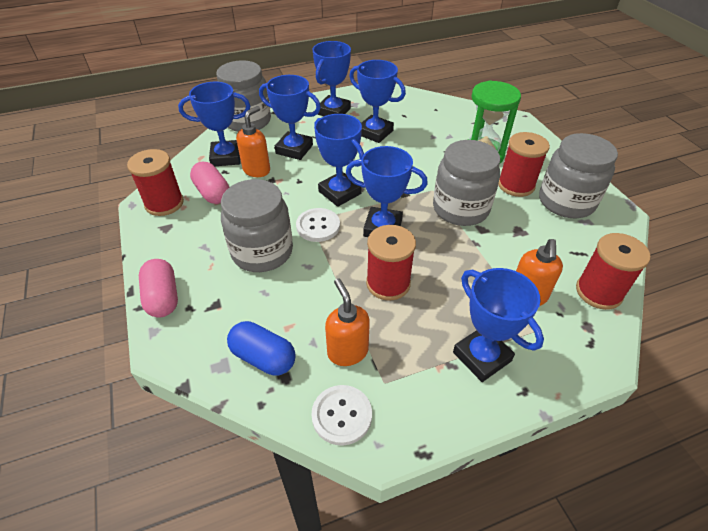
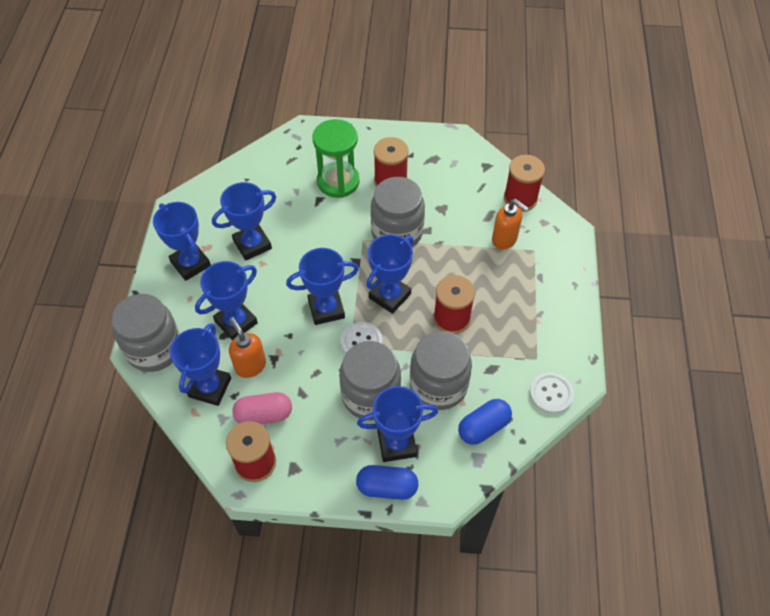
camera: 65 degrees left, 10 degrees up
pink capsule [139,259,178,317] -> blue capsule [356,465,418,500]
orange soap dispenser [325,278,370,366] -> none
blue trophy [453,268,544,382] -> blue trophy moved to [357,386,438,462]
grey jar [539,133,618,218] -> grey jar moved to [410,331,472,410]

